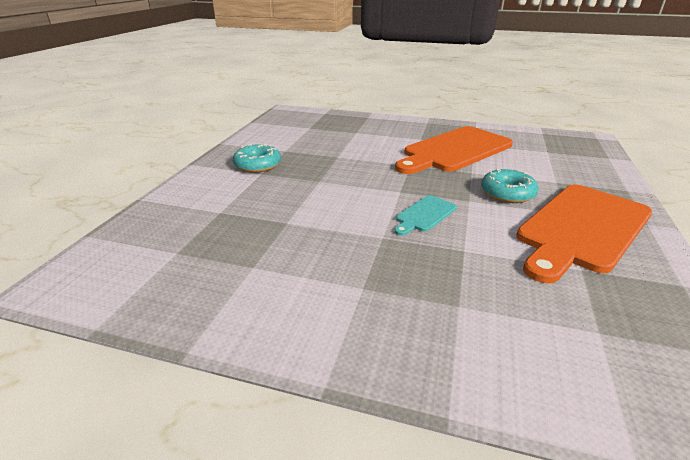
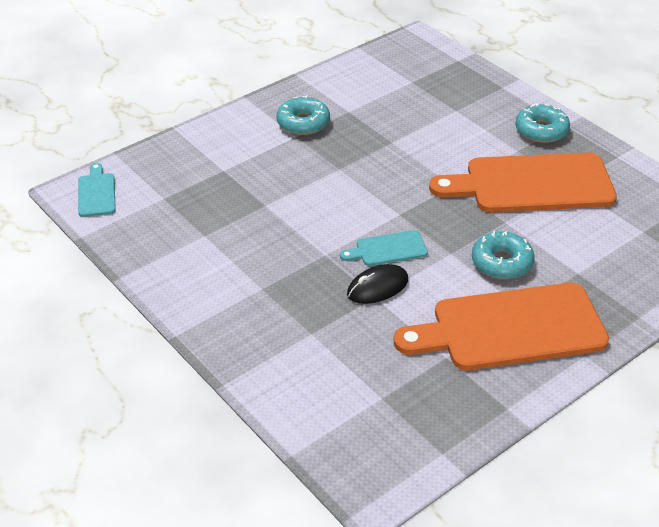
camera: 35 degrees right, 10 degrees up
none -> turquoise cutting board [78,163,116,217]
none -> black mouse [347,264,408,304]
none -> turquoise donut [515,103,570,143]

